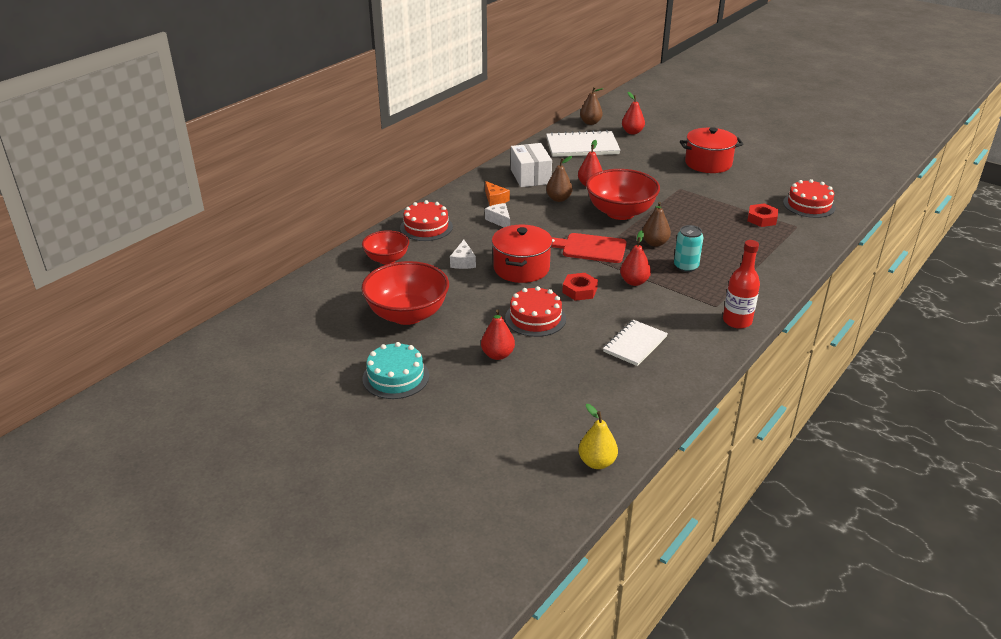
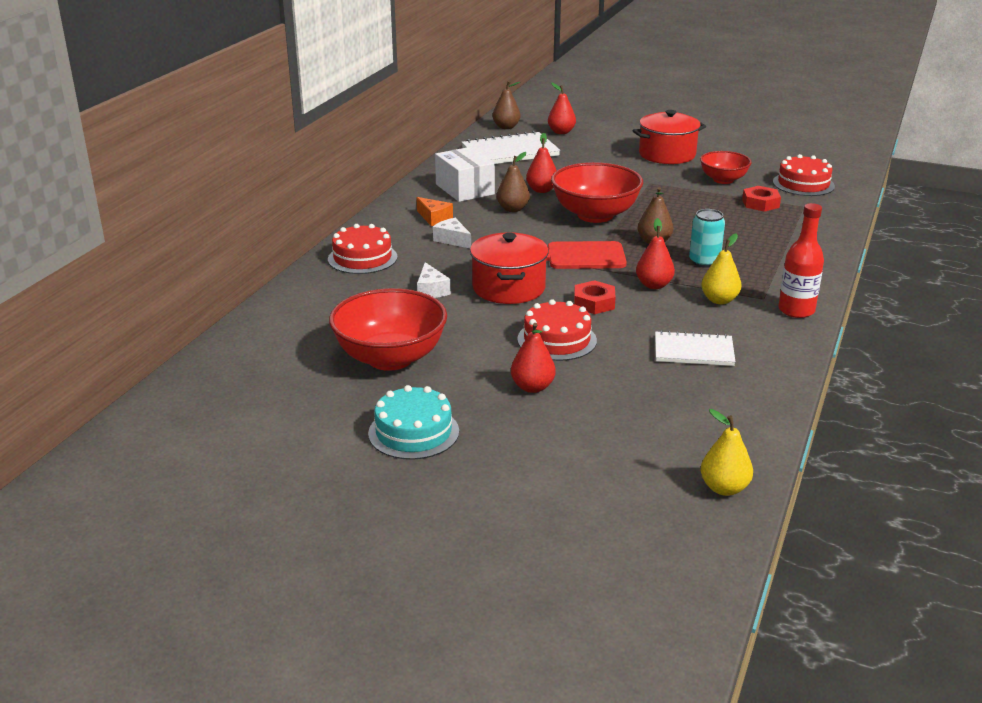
camera: 15 degrees left, 5 degrees down
red bowl [362,230,409,264] -> red bowl moved to [700,151,752,184]
white notebook [603,320,668,366] -> white notebook turned 75 degrees clockwise [655,330,736,366]
none -> yellow pear [701,233,742,304]

